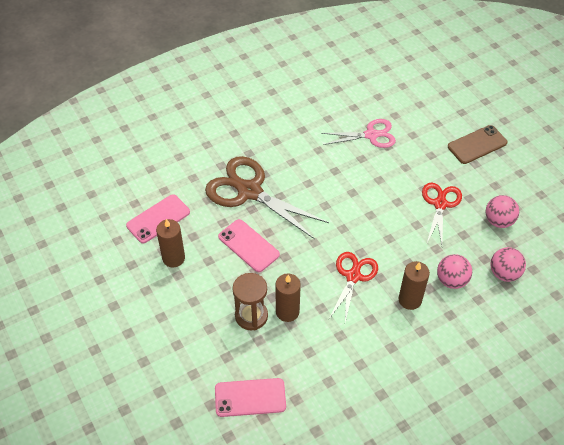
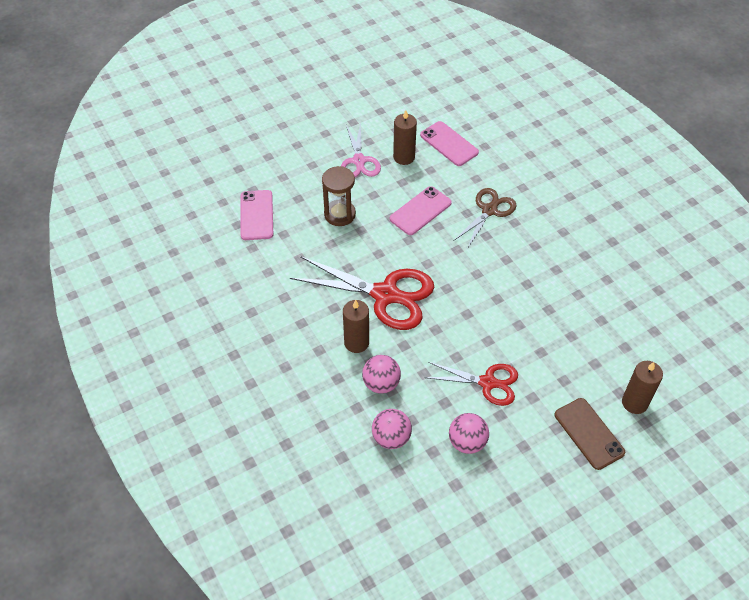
camera: 90 degrees right, 0 degrees up
brown scissors [205,156,329,239] -> brown scissors [454,188,517,249], size x0.60
brown candle [275,273,301,322] -> brown candle moved to [622,361,663,414]
pink scissors [321,119,396,148] -> pink scissors moved to [341,122,381,177]
red scissors [329,252,378,322] -> red scissors [290,256,434,330], size x1.65

